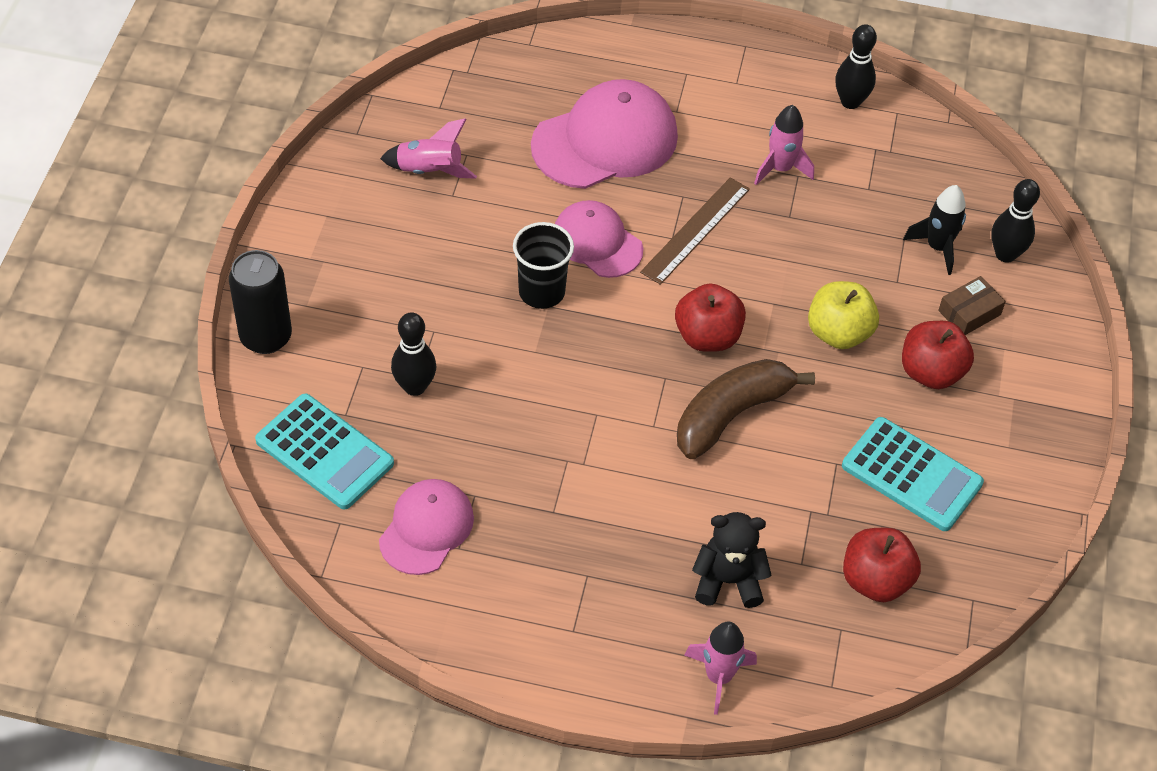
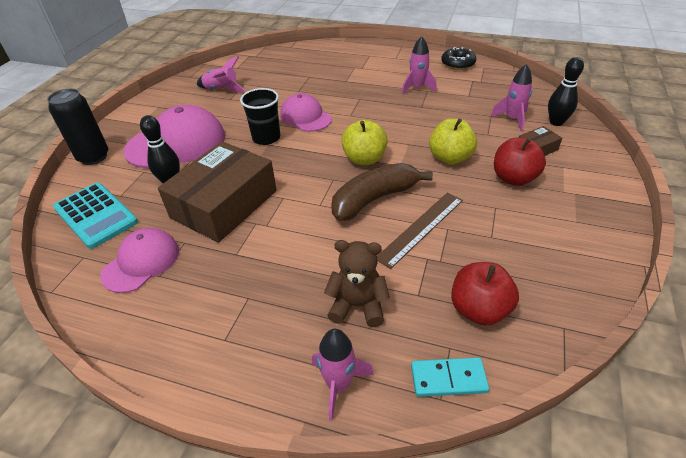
camera: 10 degrees right, 10 degrees down
pink cap [531,79,678,189] -> pink cap moved to [124,105,225,168]
brown ruler [640,177,750,285] -> brown ruler moved to [377,192,463,269]
red apple [675,283,746,352] -> yellow apple [341,120,388,165]
black teddy bear [692,512,772,608] -> brown teddy bear [324,240,390,327]
black bowling pin [835,24,877,109] -> black donut [441,47,476,70]
turquoise calculator [842,417,984,531] -> none
black rocket [903,185,966,275] -> pink rocket [491,64,532,131]
none -> brown box [158,141,277,243]
none -> turquoise domino [411,357,489,397]

